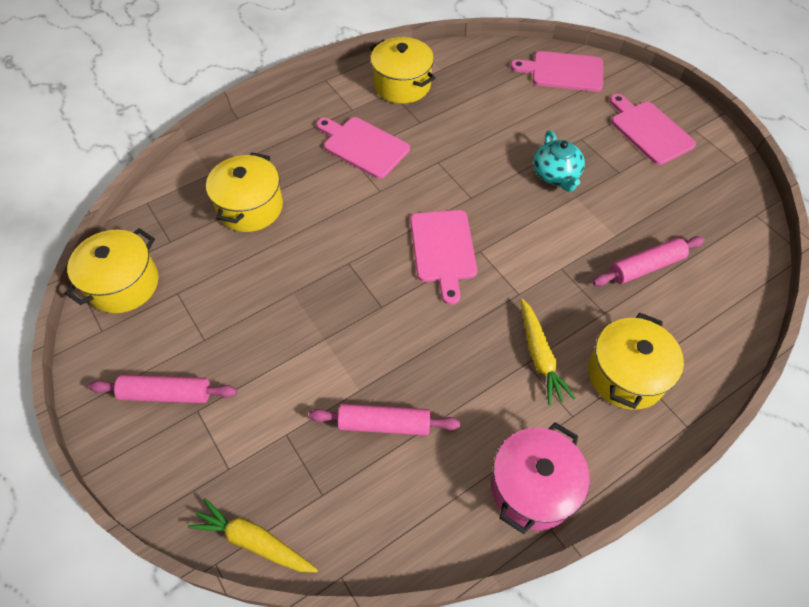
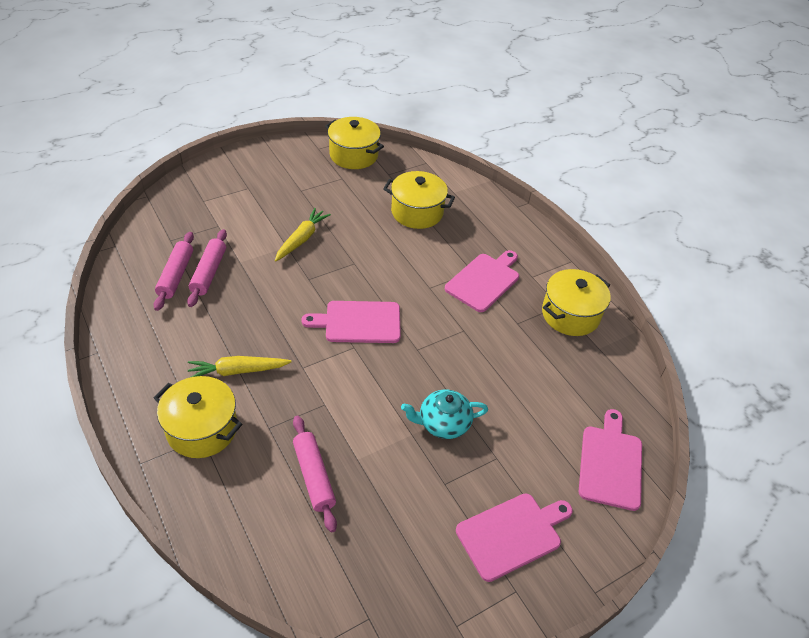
camera: 90 degrees right, 10 degrees down
pink rolling pin [89,375,237,403] -> pink rolling pin moved to [154,232,194,311]
yellow carrot [188,498,318,572] -> yellow carrot moved to [275,208,331,262]
pink pot [491,422,590,534] -> none

